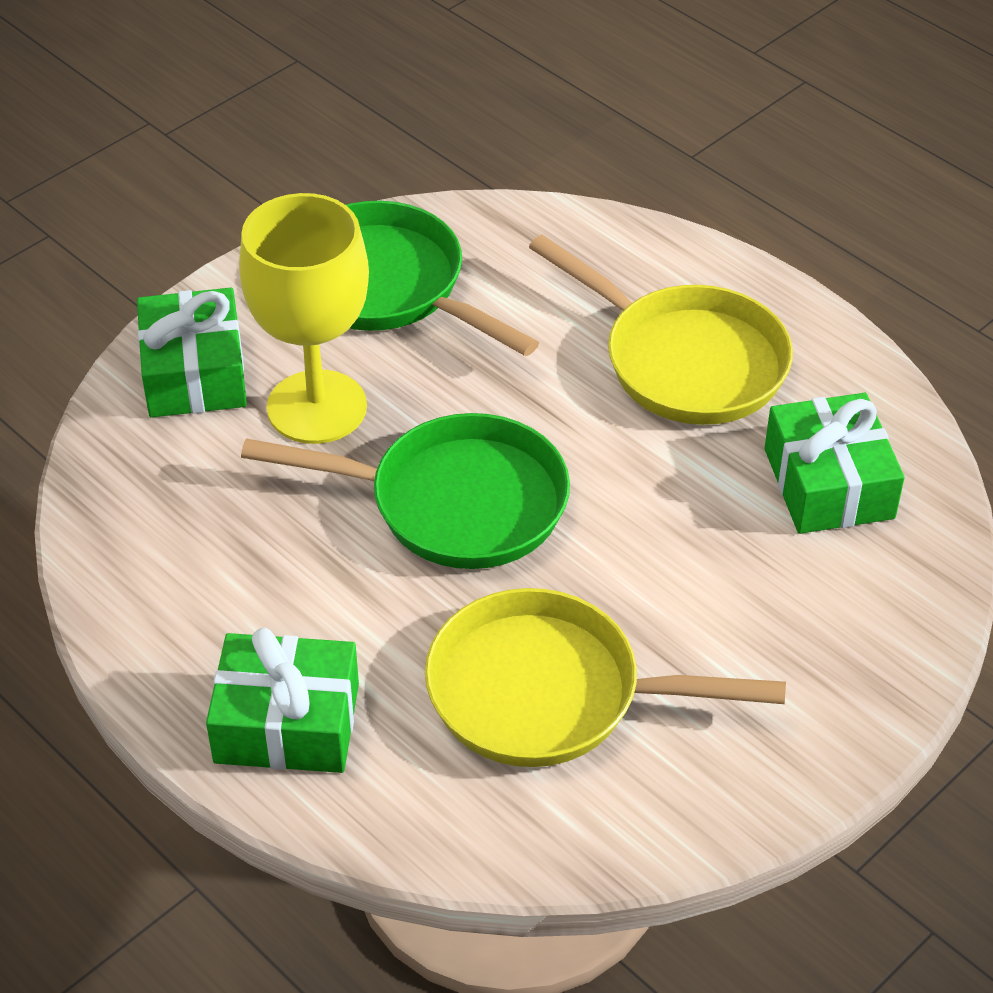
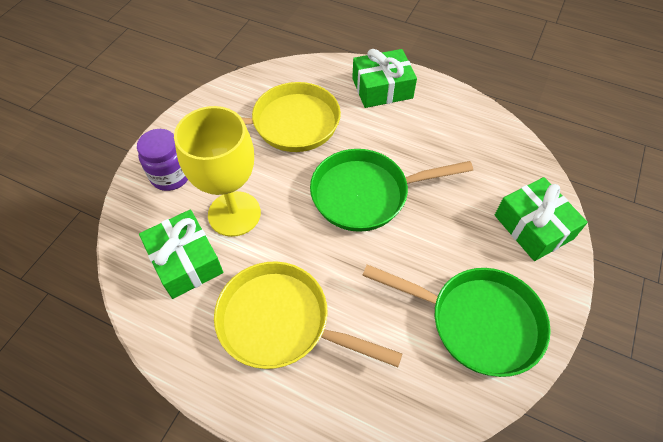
camera: 160 degrees right, 10 degrees up
yellow goblet [239,193,369,444] -> yellow goblet moved to [174,106,261,237]
none -> purple jar [137,129,188,191]

